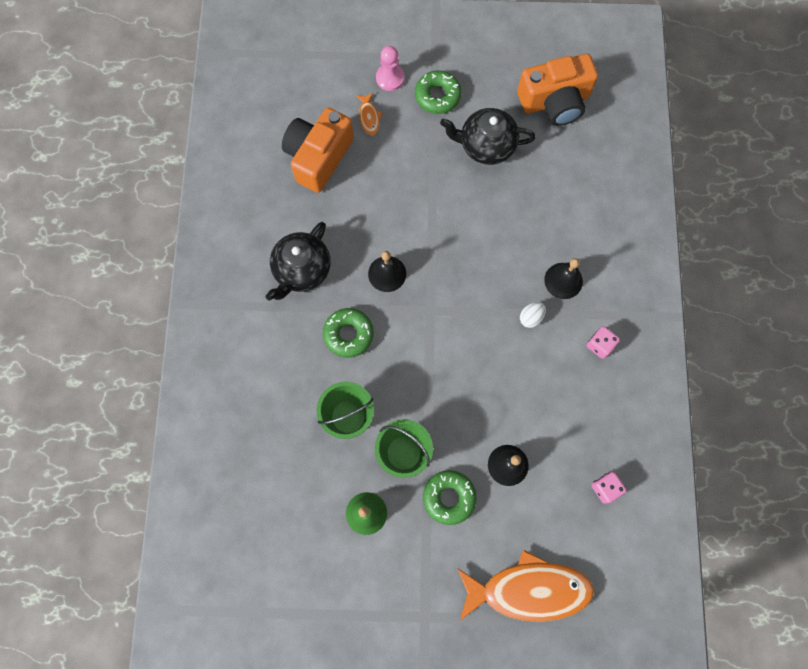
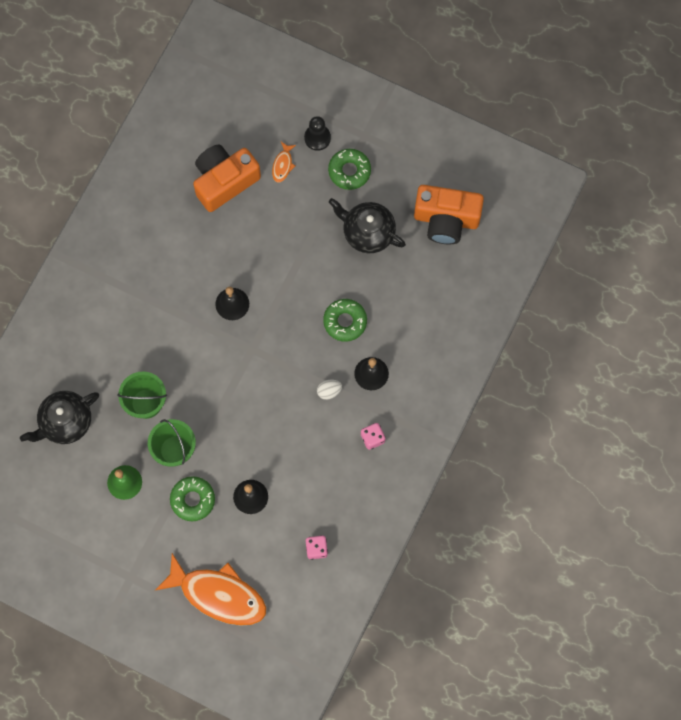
camera: 25 degrees right, 0 degrees up
black teapot [266,222,331,300] -> black teapot moved to [20,391,99,444]
green donut [323,308,374,358] -> green donut moved to [323,299,367,342]
pink pawn [376,46,404,91] -> black pawn [304,116,331,151]

